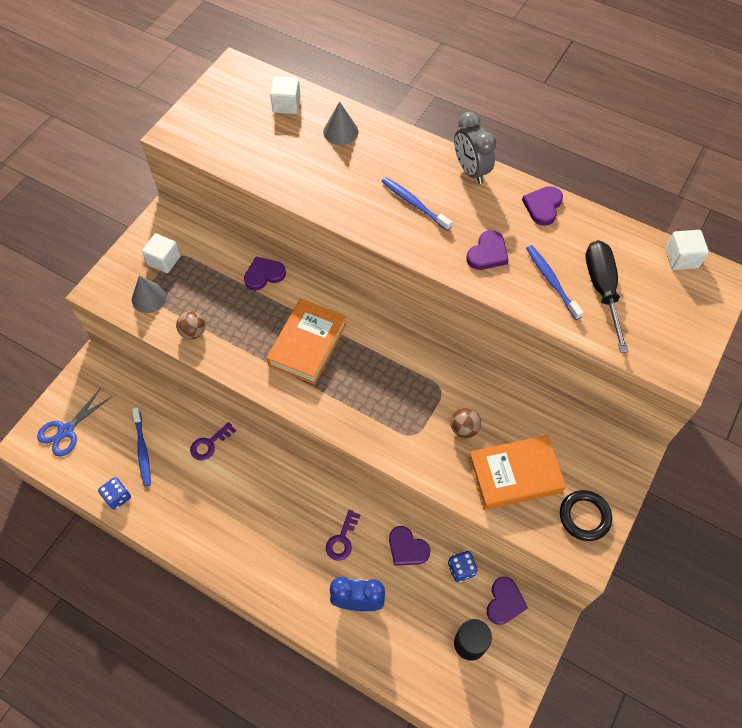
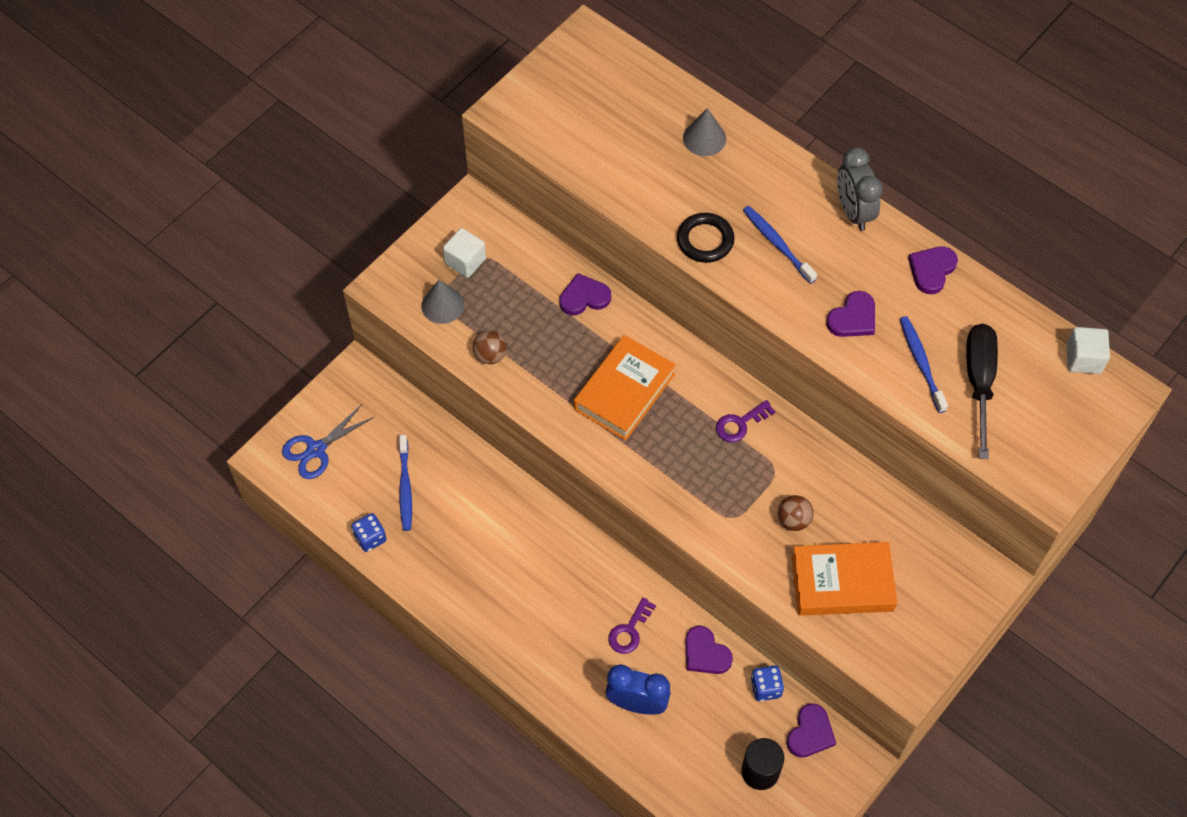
camera: 10 degrees right, 0 degrees up
purple key [190,422,236,461] -> purple key moved to [716,400,775,442]
white cube [270,76,301,114] -> none
black ring [560,490,612,541] -> black ring moved to [677,213,735,263]

